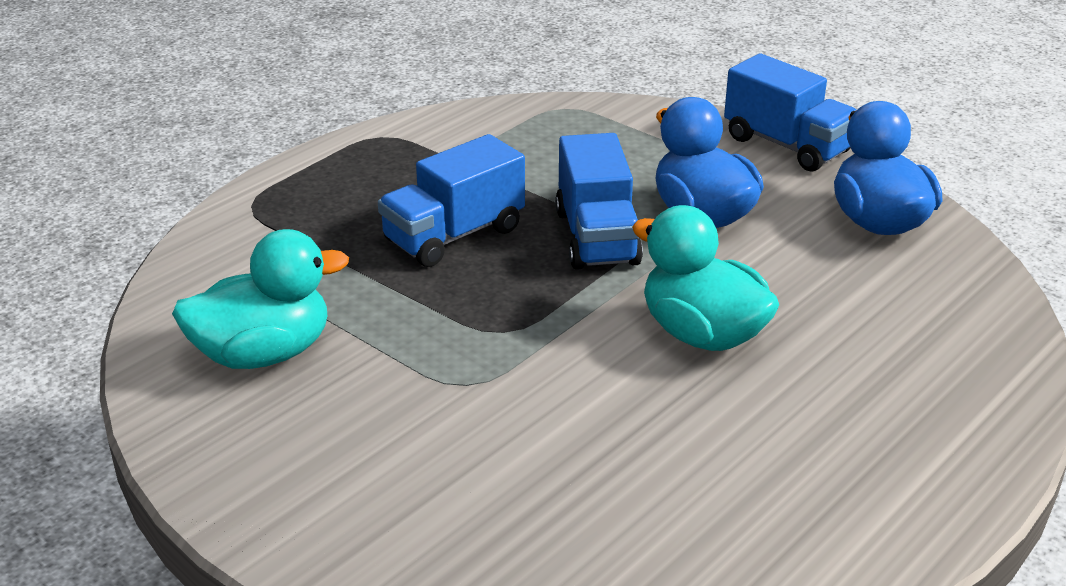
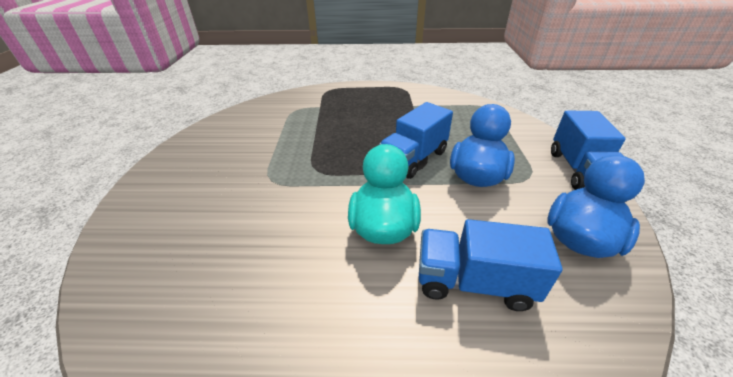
camera: 50 degrees right, 5 degrees up
turquoise duck [172,229,349,369] -> none
blue truck [378,134,525,267] -> blue truck moved to [419,219,562,311]

